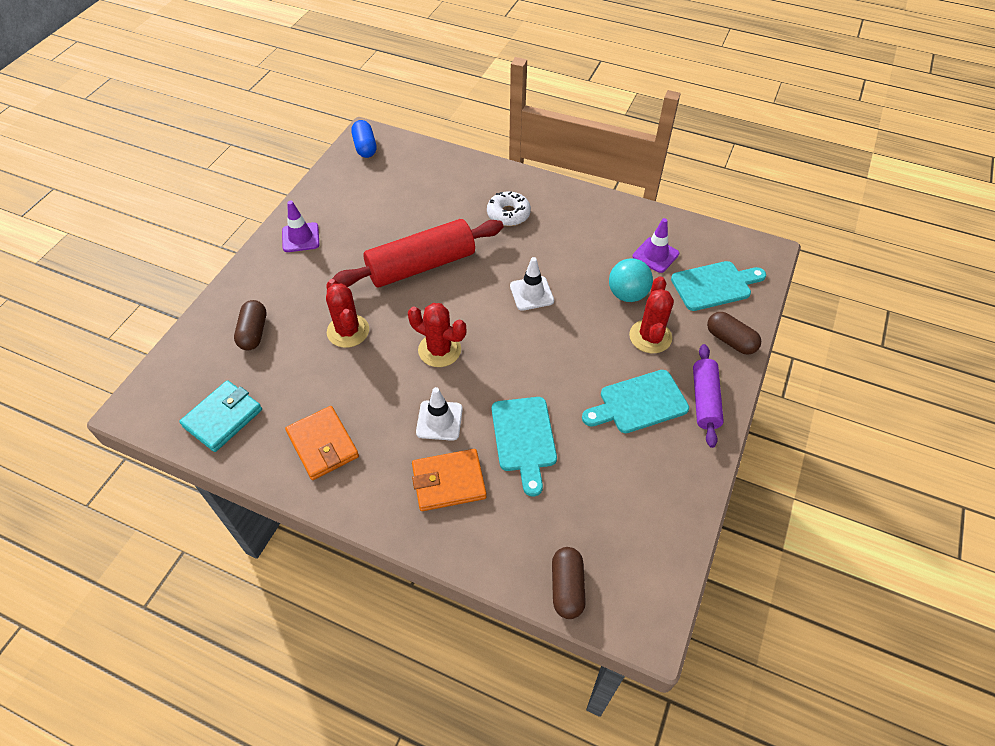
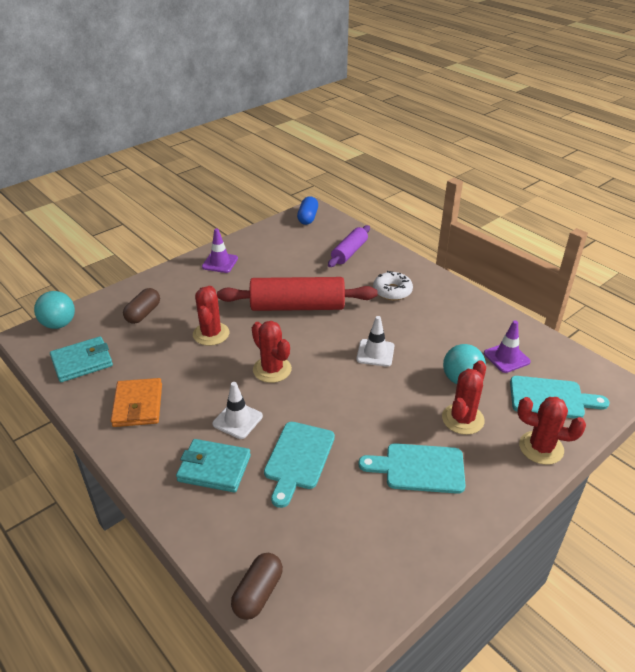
camera: 25 degrees right, 15 degrees down
orange wallet [412,449,487,511] -> turquoise wallet [176,439,251,493]
purple rolling pin [693,344,724,448] -> purple rolling pin moved to [328,225,370,267]
brown capsule [707,312,761,355] -> red cactus [517,397,586,465]
none -> turquoise ball [34,291,75,329]

